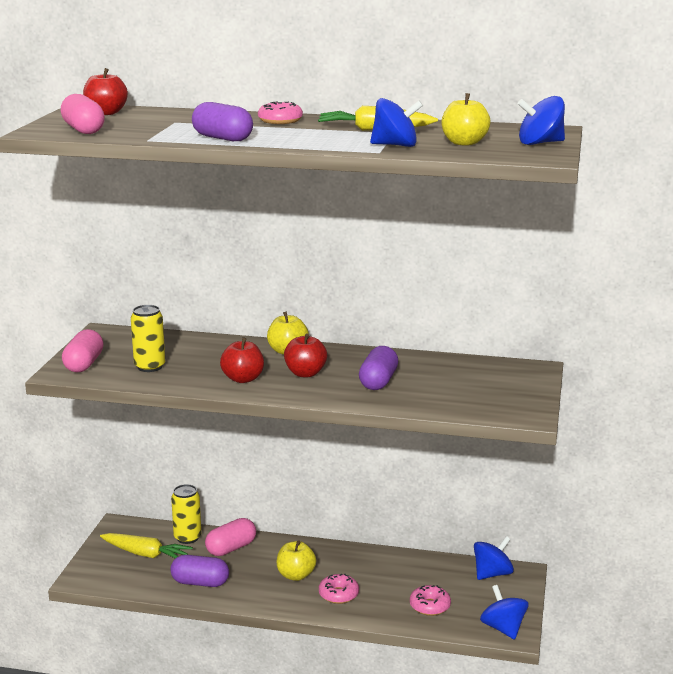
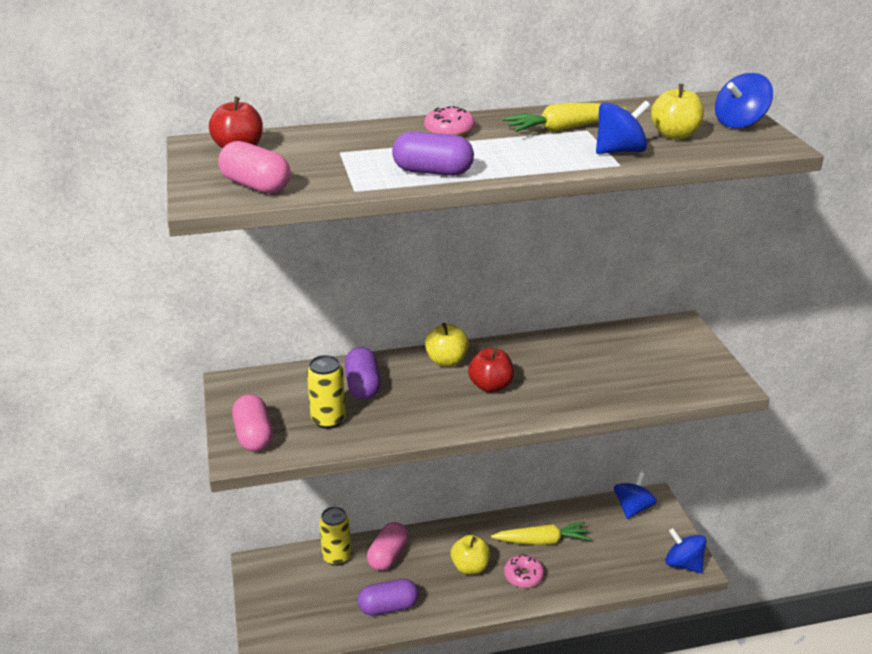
camera: 25 degrees left, 10 degrees up
yellow carrot [100,533,193,559] -> yellow carrot moved to [491,522,591,545]
red apple [220,337,264,383] -> none
purple capsule [359,346,398,390] -> purple capsule moved to [345,347,381,399]
pink donut [410,585,451,616] -> none

